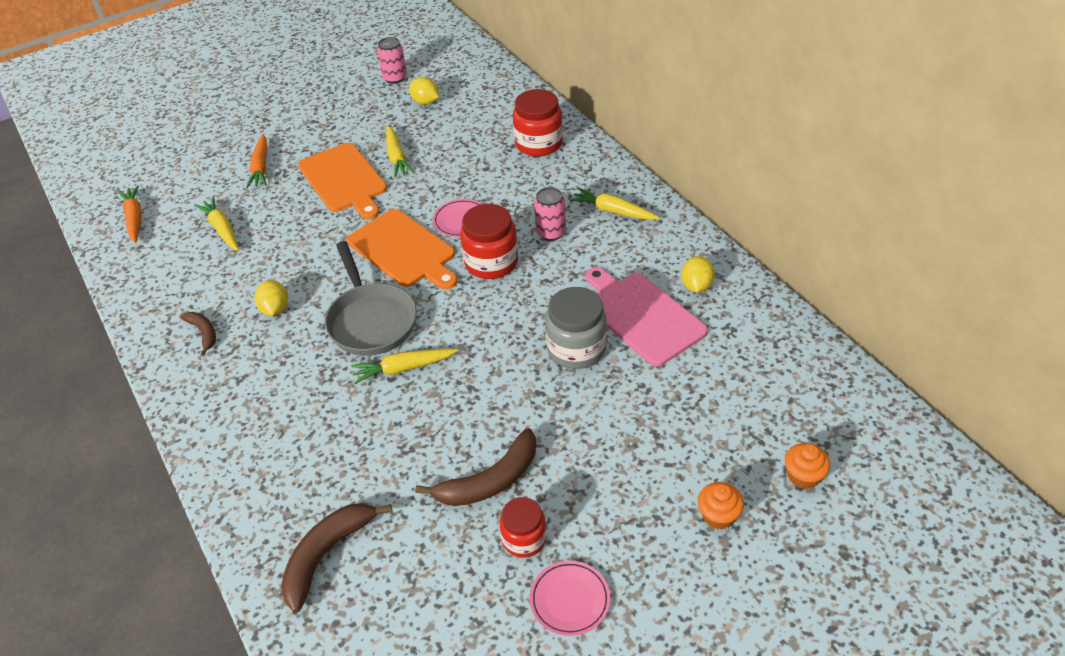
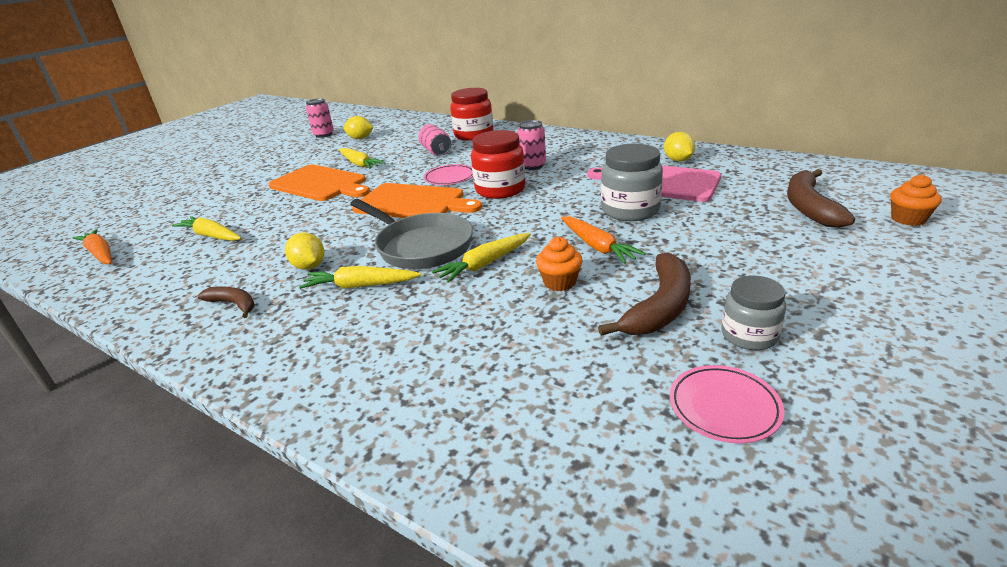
camera: 25 degrees left, 15 degrees down
orange carrot [246,134,267,188] -> orange carrot moved to [561,216,646,264]
brown banana [281,503,393,613] -> brown banana moved to [787,169,855,228]
red jar [500,497,547,558] -> grey jar [721,275,786,350]
pink plate [530,561,610,636] -> pink plate moved to [670,365,784,444]
yellow carrot [570,188,660,220] -> yellow carrot moved to [299,266,421,289]
orange cupcake [698,482,744,529] -> orange cupcake moved to [536,237,583,291]
none -> pink can [418,124,451,156]

